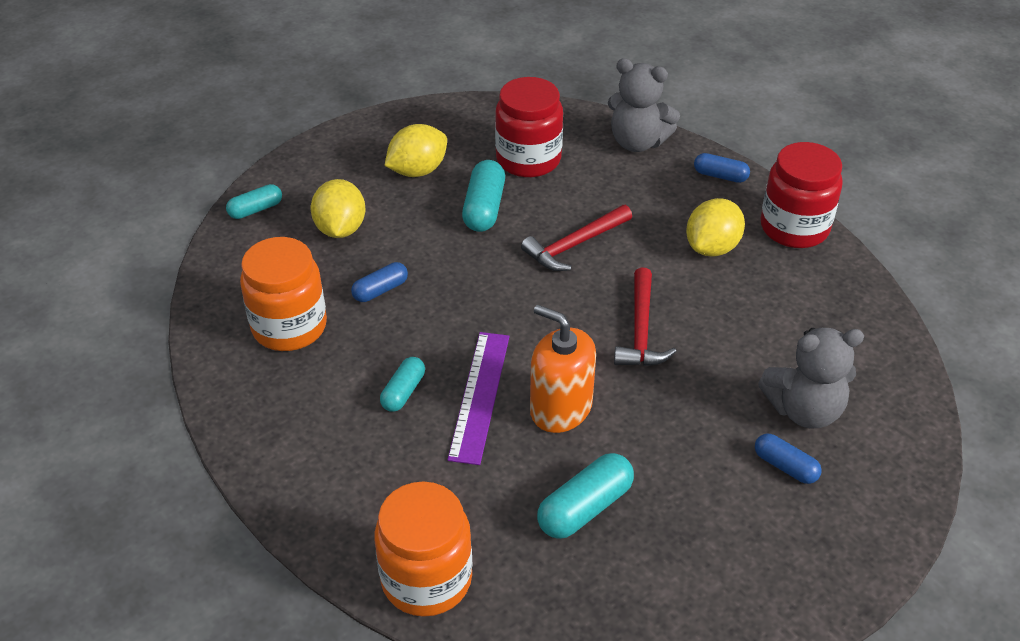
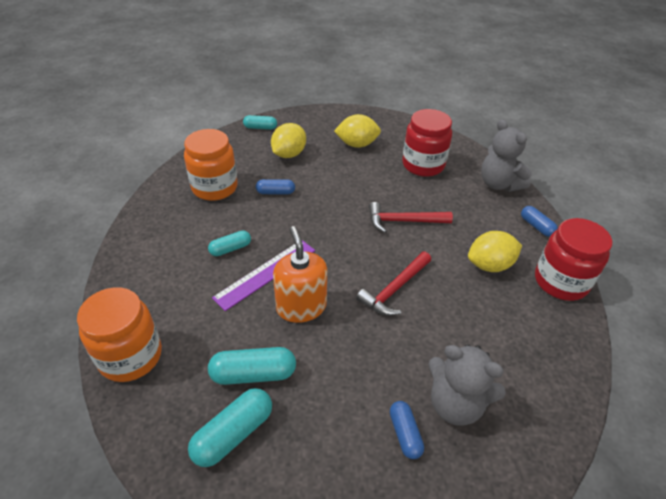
camera: 35 degrees right, 0 degrees up
turquoise capsule [462,160,505,232] -> turquoise capsule moved to [188,388,272,467]

